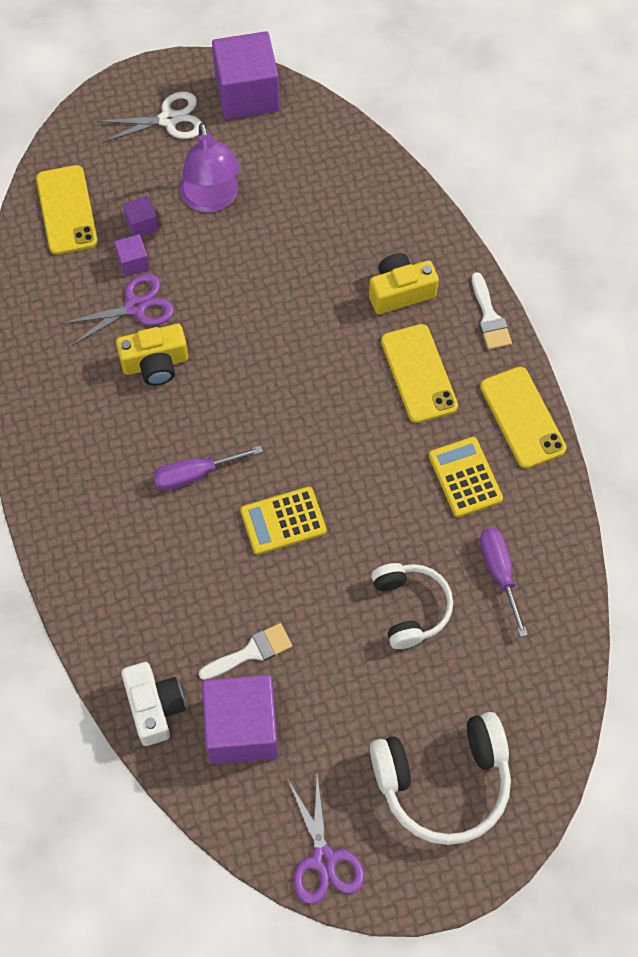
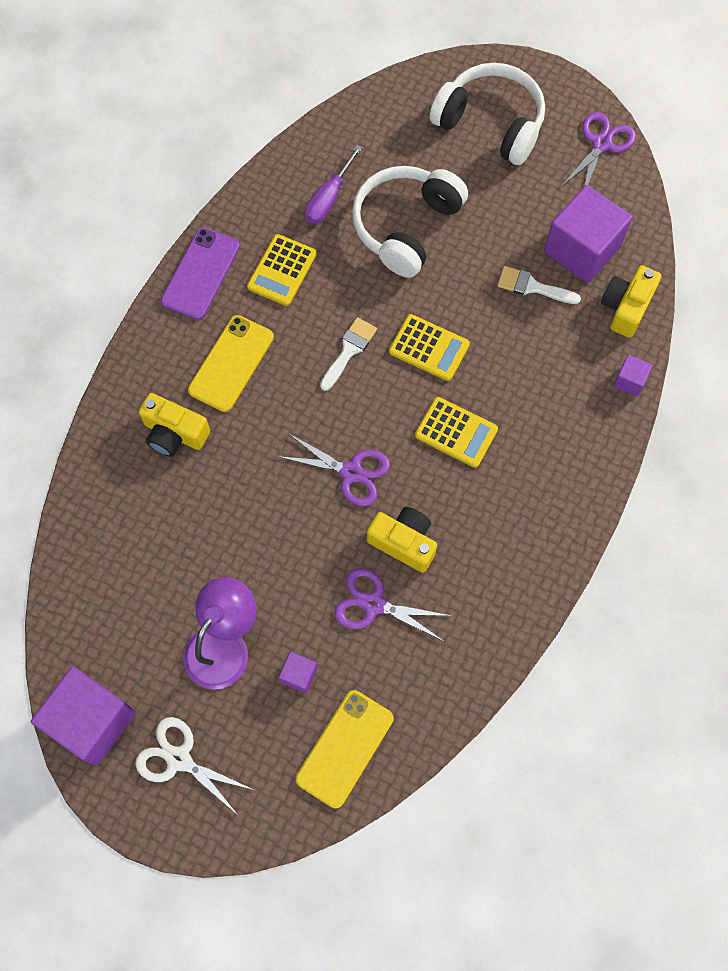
camera: 135 degrees left, 5 degrees up
purple cube [114,234,150,276] -> purple cube moved to [613,354,653,397]
white camera [121,662,185,746] -> yellow camera [601,265,661,338]
purple screwdriver [153,445,263,491] -> yellow calculator [415,397,498,468]
white headphones [371,563,453,649] -> white headphones [352,166,468,278], size x1.54
white brush [472,272,512,350] -> white brush moved to [320,317,377,391]
yellow phone [480,367,567,469] -> purple phone [161,227,240,320]
none -> purple scissors [277,433,390,506]

